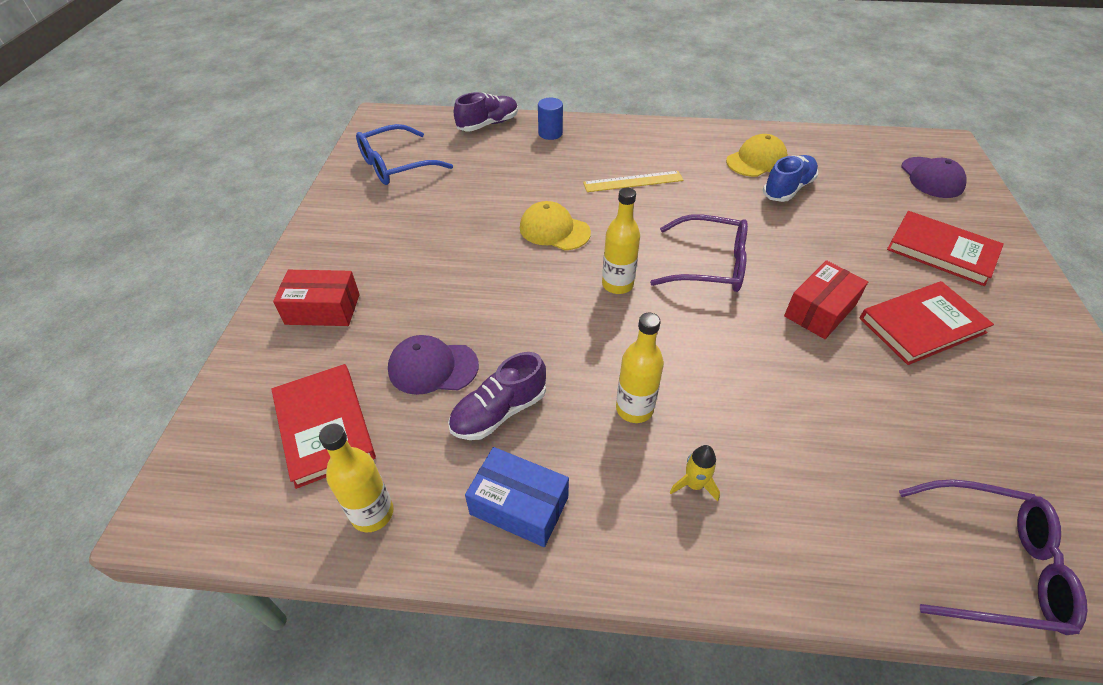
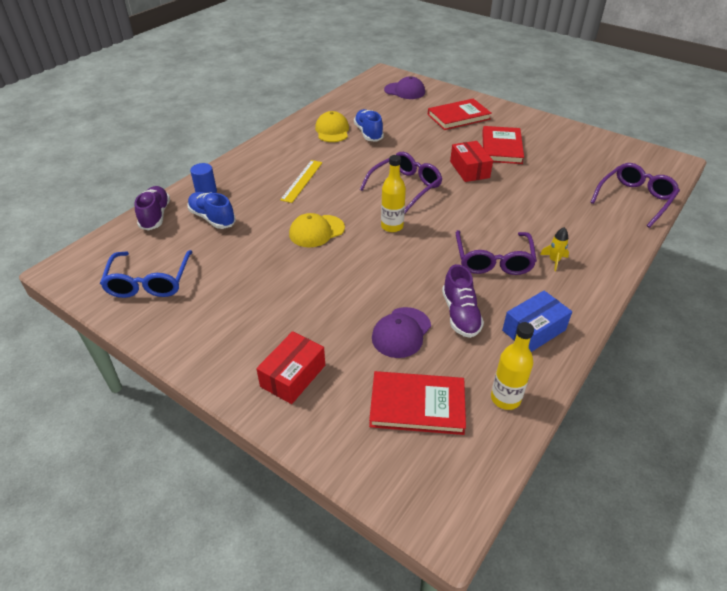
camera: 60 degrees left, 5 degrees down
yellow bottle [616,313,664,423] -> purple glasses [456,230,537,275]
none -> blue shoe [188,192,236,229]

